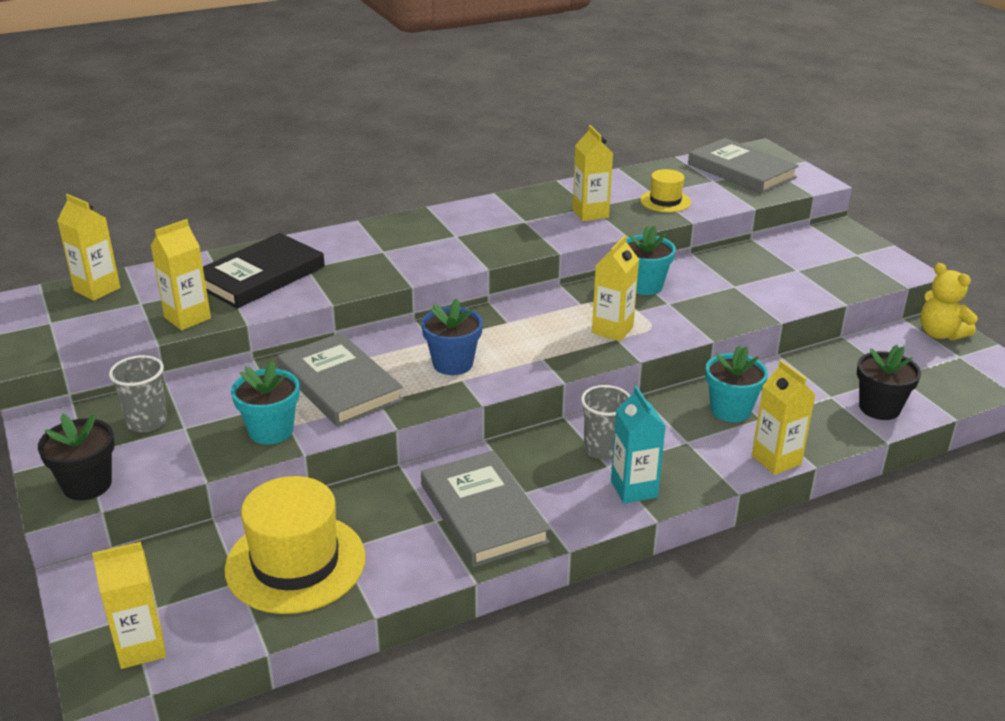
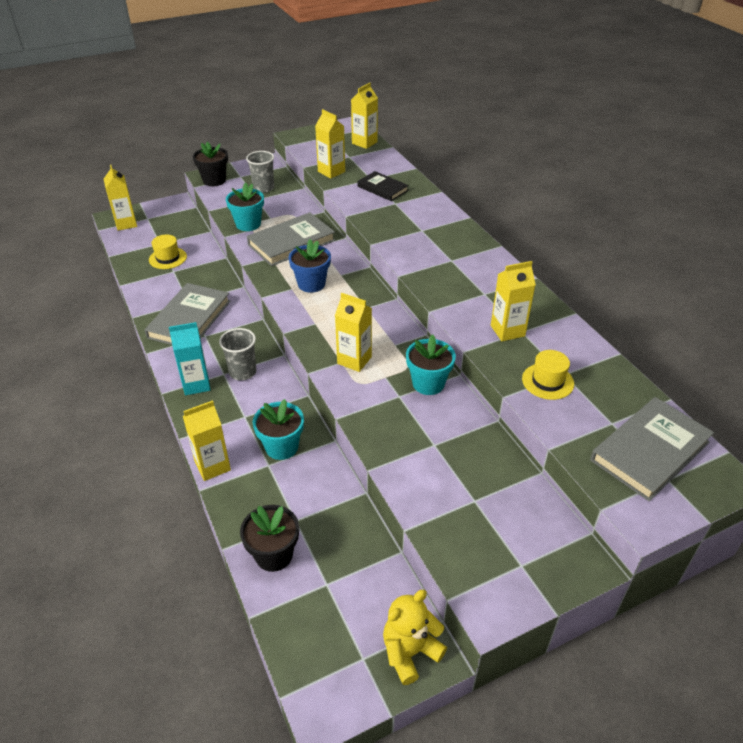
camera: 90 degrees right, 10 degrees up
black book [203,233,325,309] -> black book [358,171,409,201], size x0.61
yellow hat [224,476,366,614] -> yellow hat [149,235,187,269], size x0.52
grey book [421,451,550,567] -> grey book turned 45 degrees counterclockwise [144,283,230,345]

